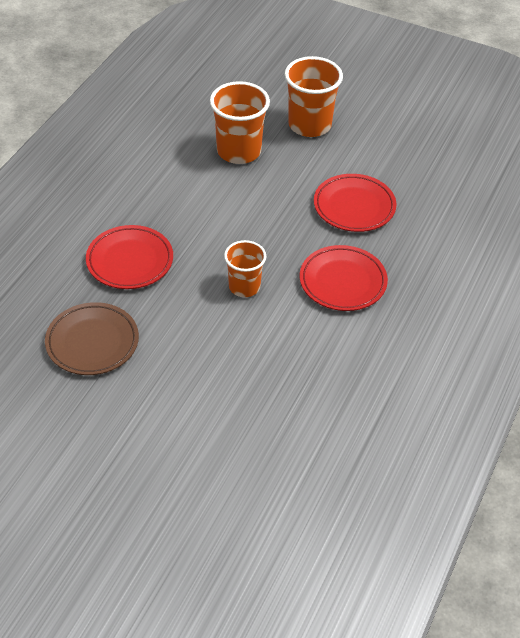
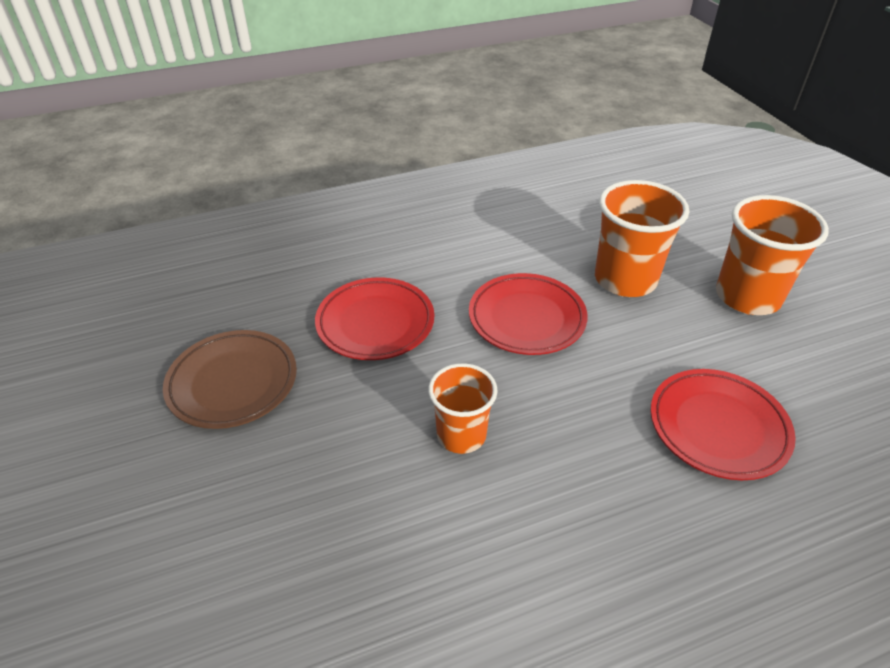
camera: 45 degrees right, 5 degrees down
red plate [300,245,388,311] -> red plate moved to [469,273,587,355]

